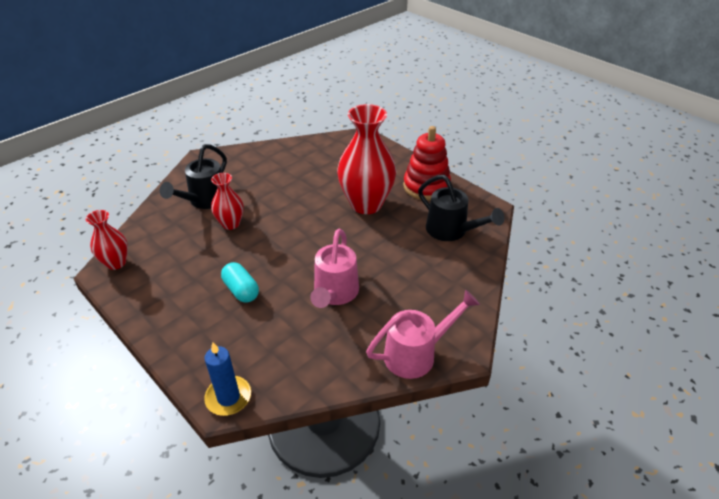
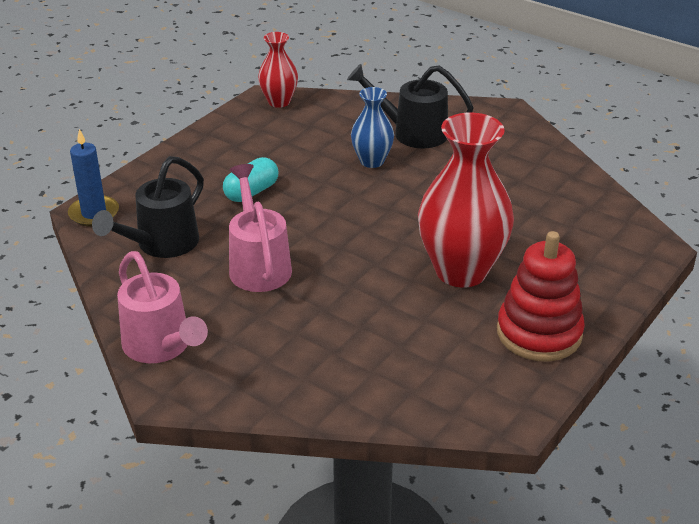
camera: 80 degrees right, 5 degrees down
red vase [211,173,244,230] -> blue vase [351,87,394,168]
pink watering can [310,229,359,308] -> pink watering can turned 75 degrees clockwise [229,164,292,292]
black watering can [418,175,504,241] -> black watering can moved to [92,156,204,258]

